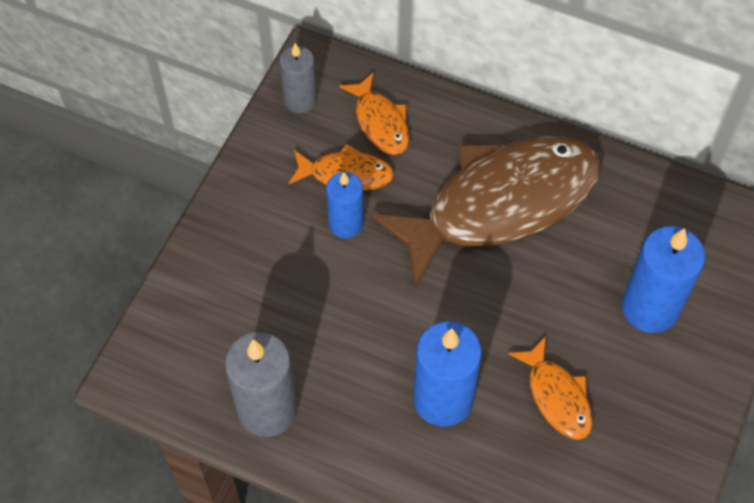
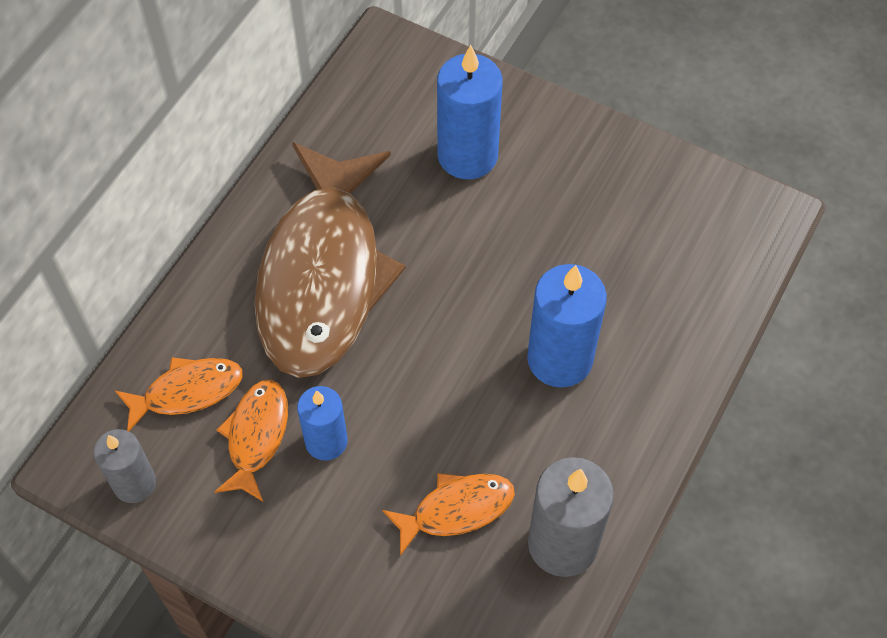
camera: 85 degrees left, 0 degrees up
brown fish [371,136,601,289] -> brown fish turned 150 degrees counterclockwise [254,142,406,378]
orange fish [508,336,593,440] -> orange fish moved to [382,473,515,556]

